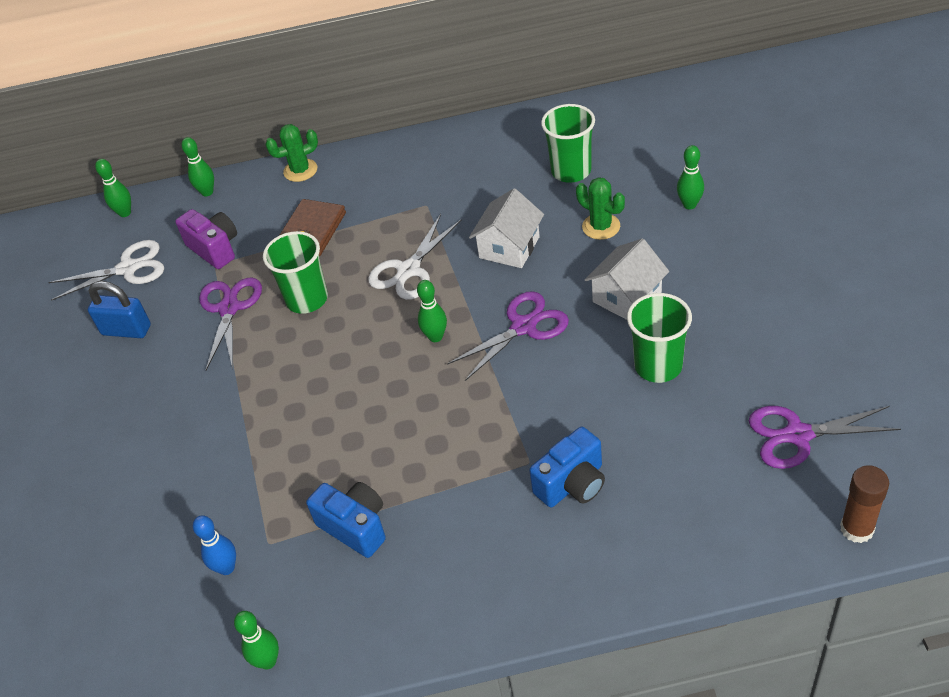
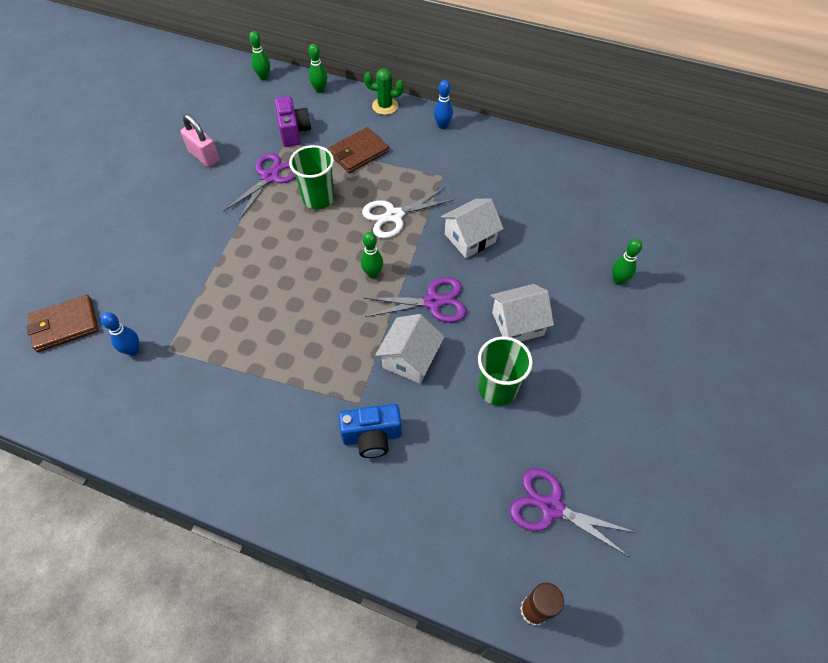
camera: 25 degrees right, 10 degrees up
white scissors [48,240,164,301] -> none
blue padlock [88,281,151,338] -> pink padlock [181,114,220,167]
green bowling pin [234,611,279,669] -> none
blue camera [306,482,386,558] -> none
green cup [541,104,595,183] -> none
green cactus [576,177,625,240] -> none
none -> brown wallet [26,295,98,352]
none -> white house [375,314,445,384]
none -> blue bowling pin [434,80,453,129]

